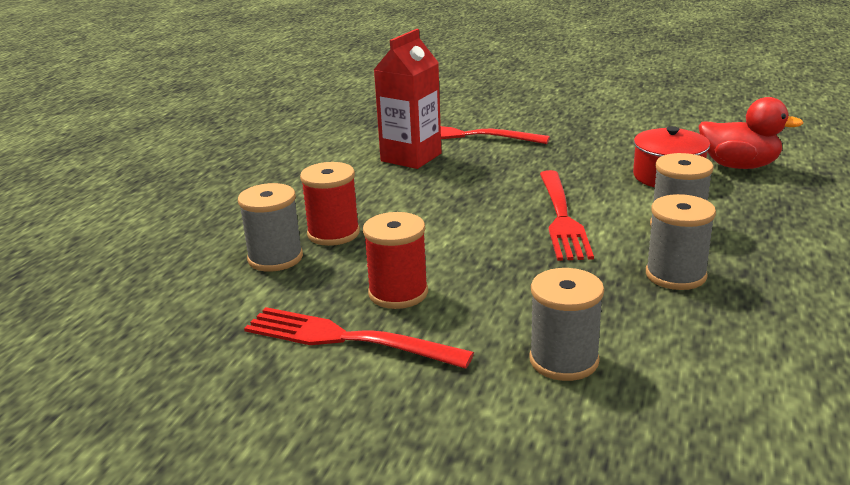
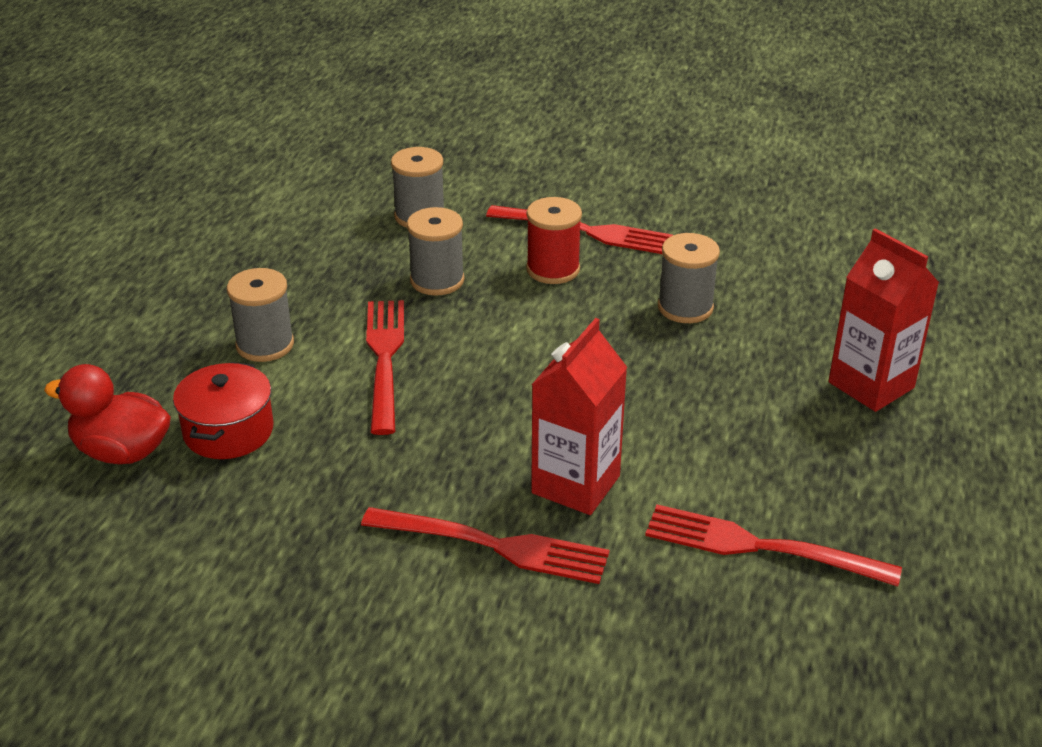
camera: 175 degrees right, 10 degrees up
red spool [300,162,360,246] -> none
grey spool [646,194,716,290] -> grey spool moved to [407,207,464,296]
none -> red fork [645,504,902,587]
none -> red carton [829,228,939,412]

